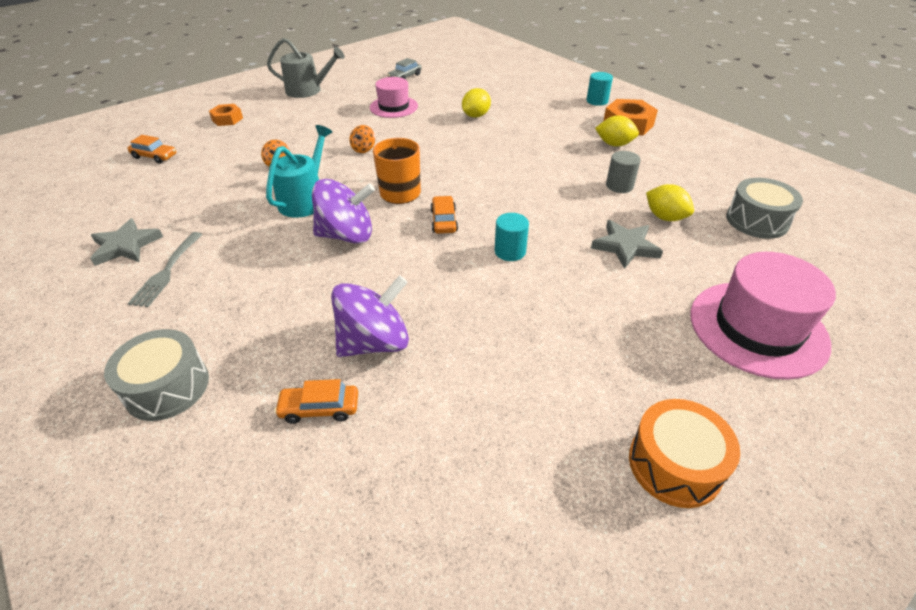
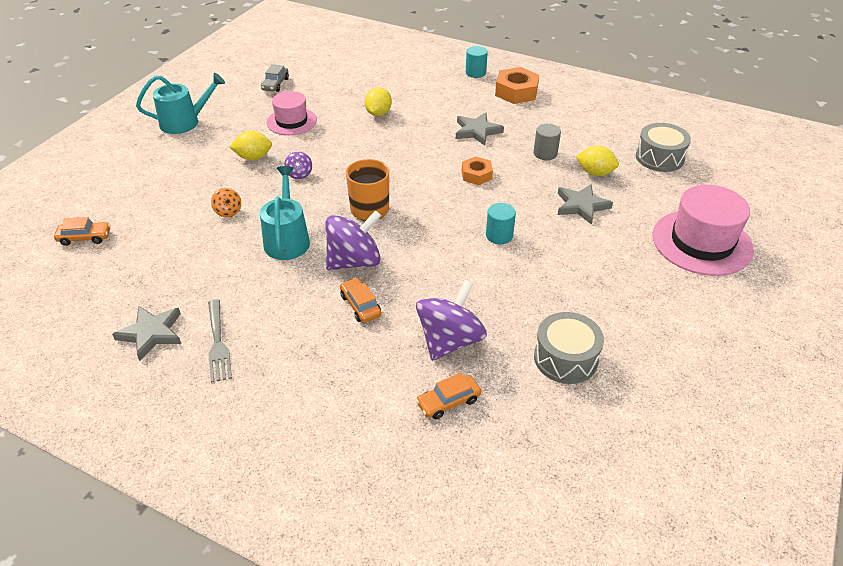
camera: 25 degrees left, 0 degrees up
grey drum [104,329,209,421] -> grey drum moved to [534,312,604,384]
orange nut [209,104,243,126] -> orange nut moved to [462,156,493,185]
grey watering can [267,38,345,98] -> turquoise watering can [136,73,225,134]
orange spinning top [349,125,375,153] -> purple spinning top [284,151,312,179]
orange car [431,196,458,234] -> orange car moved to [340,278,382,323]
yellow lemon [595,115,639,147] -> yellow lemon moved to [230,131,272,160]
orange drum [629,399,740,508] -> none
none -> grey star [456,113,504,146]

